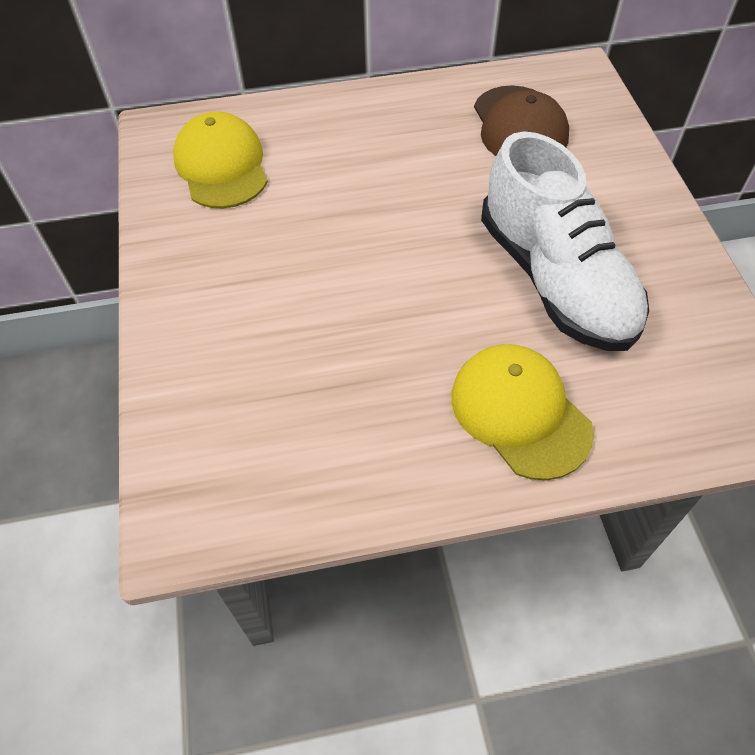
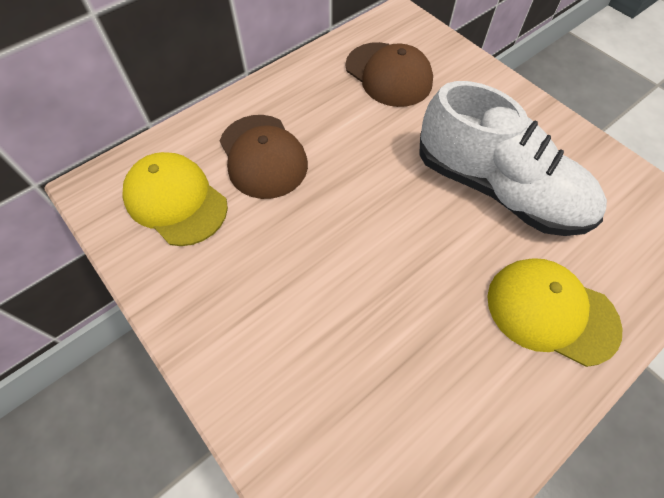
camera: 30 degrees left, 5 degrees up
none -> brown cap [220,115,308,199]

